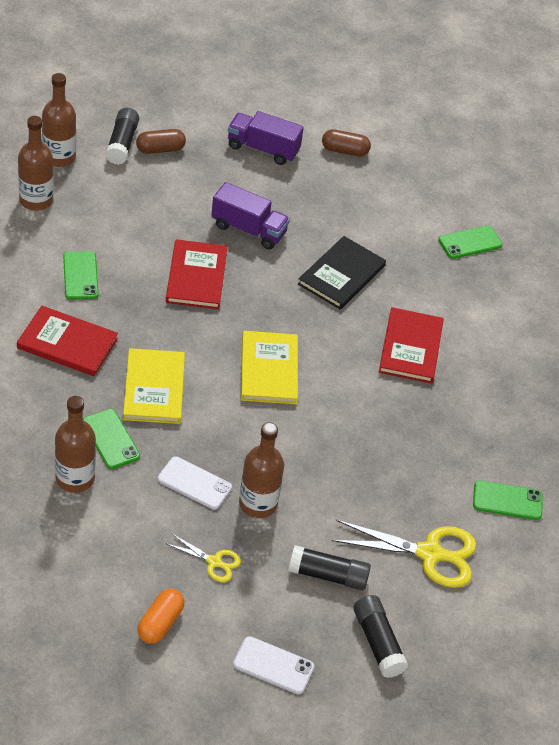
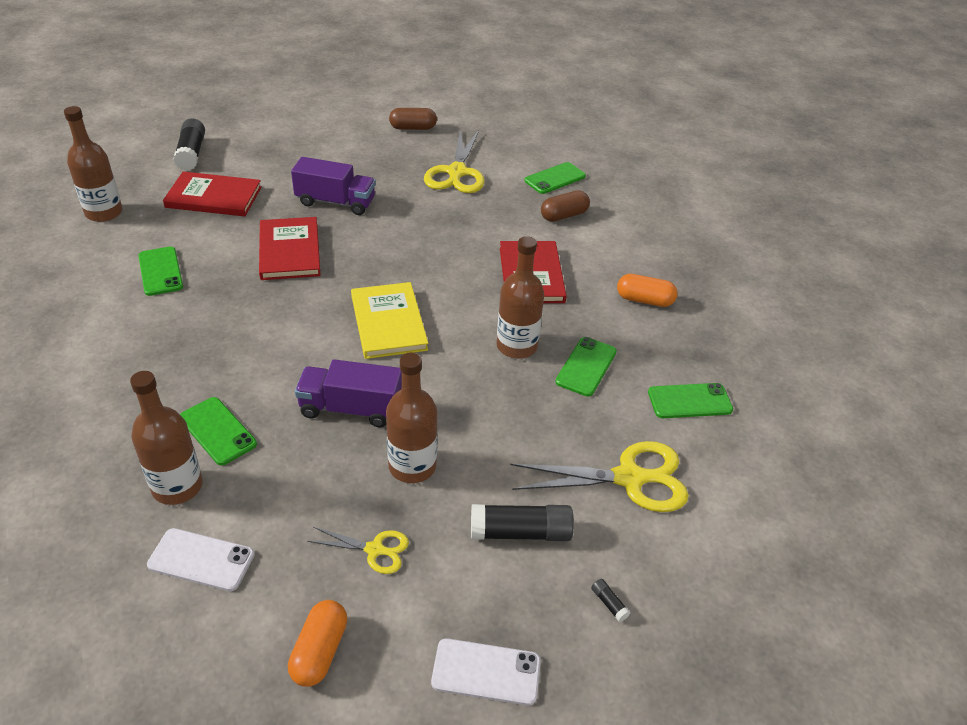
camera: 10 degrees left, 5 degrees down
red book [17,306,118,376] -> red book moved to [163,171,262,217]
brown bottle [42,73,76,167] -> brown bottle moved to [496,236,544,359]
yellow book [123,348,185,424] -> none
brown capsule [136,129,186,154] -> brown capsule moved to [541,190,590,222]
white phone [157,456,232,510] -> white phone moved to [147,528,255,591]
purple truck [228,111,304,165] -> purple truck moved to [295,359,402,427]
black book [298,236,386,310] -> none
black glue stick [353,595,408,678] -> black glue stick [591,579,630,622], size x0.41
none -> yellow scissors [424,129,485,193]
none -> green phone [555,337,617,397]
none -> orange capsule [617,274,678,307]

